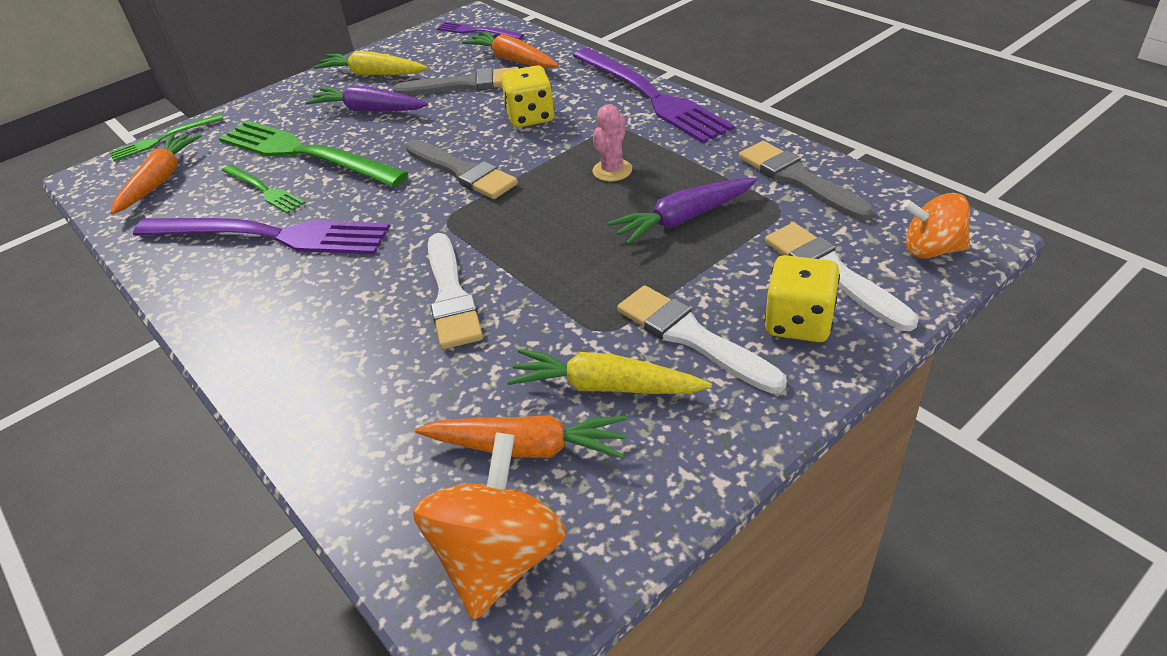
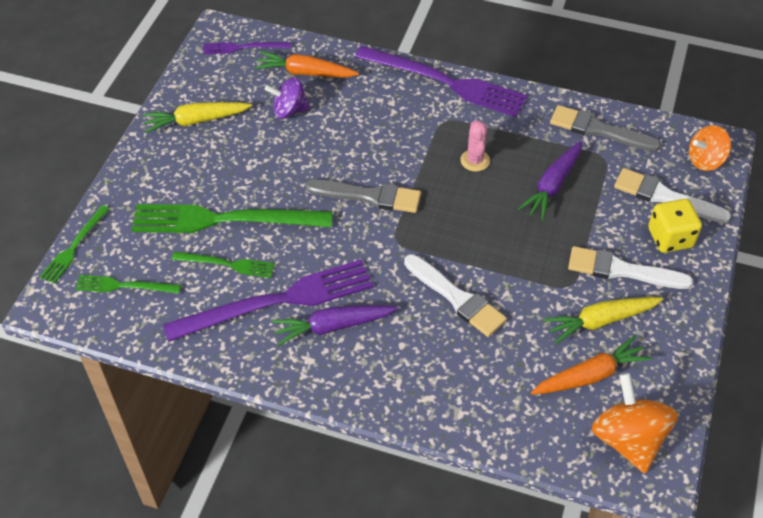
camera: 35 degrees left, 10 degrees up
orange carrot [111,134,202,214] -> green fork [76,275,181,294]
purple carrot [305,85,428,111] -> purple carrot moved to [272,305,398,346]
grey brush [393,67,519,96] -> purple spinning top [265,77,311,119]
yellow dice [501,65,555,127] -> none

